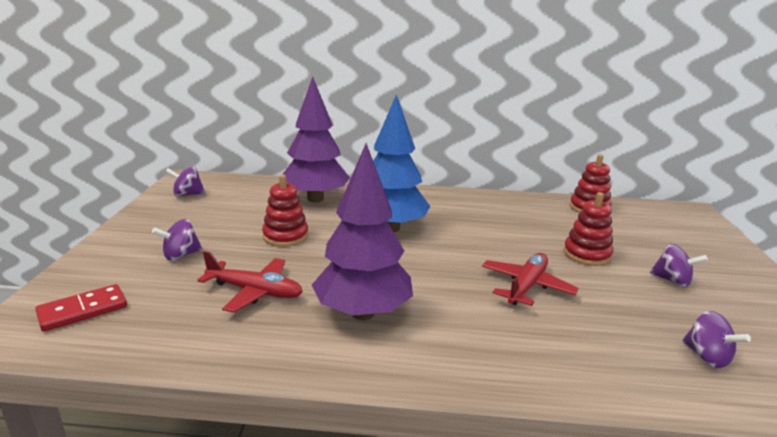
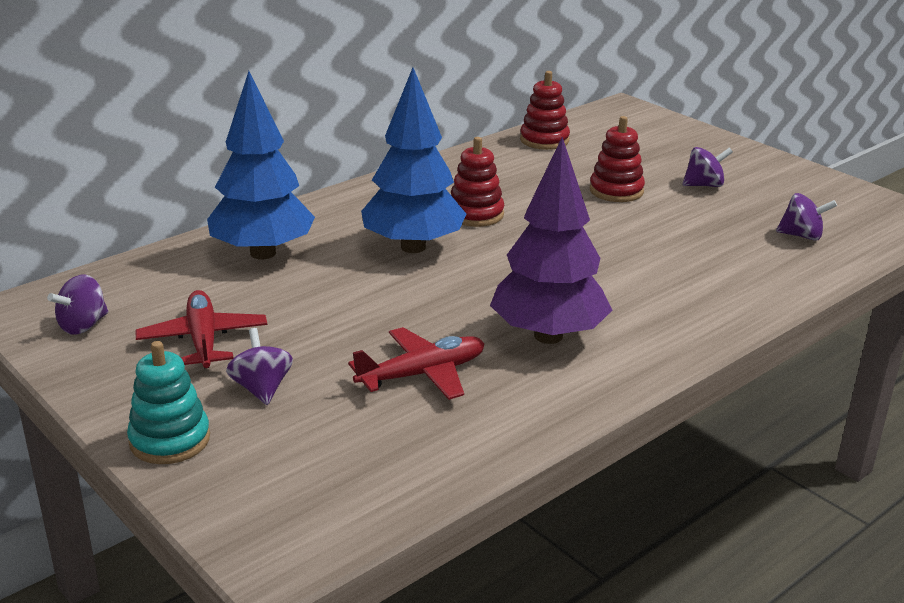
camera: 45 degrees left, 5 degrees up
red domino [35,284,127,332] -> none
purple spinning top [152,219,202,260] -> purple spinning top turned 150 degrees clockwise [226,328,293,405]
red stacking toy [262,174,308,247] -> red stacking toy moved to [451,137,504,227]
purple tree [283,77,350,202] -> blue tree [207,71,315,260]
red plane [482,253,579,306] -> red plane moved to [136,290,267,368]
none -> turquoise stacking toy [127,341,210,464]

